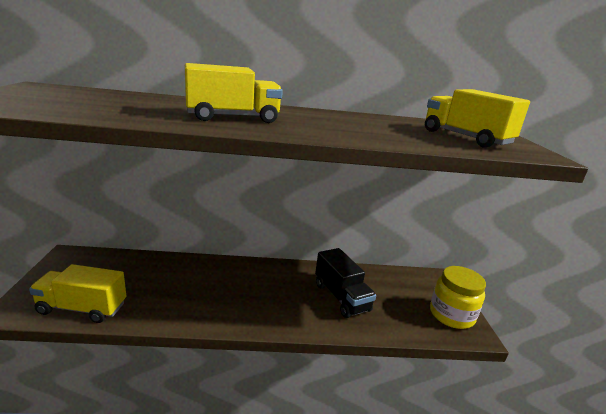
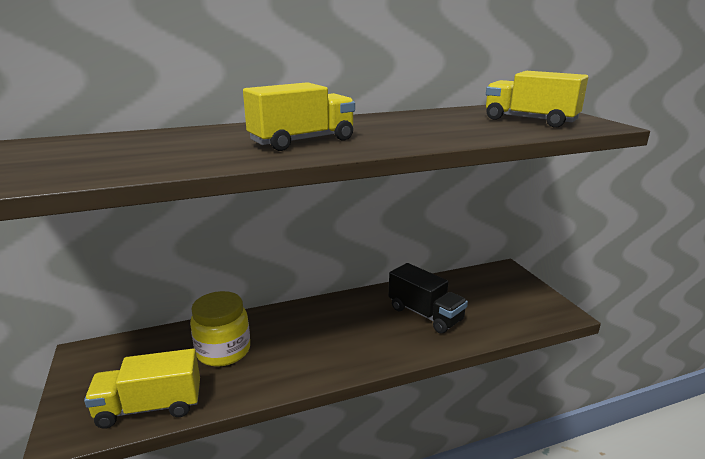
camera: 15 degrees left, 0 degrees up
yellow jar [430,266,486,329] -> yellow jar moved to [190,291,250,367]

